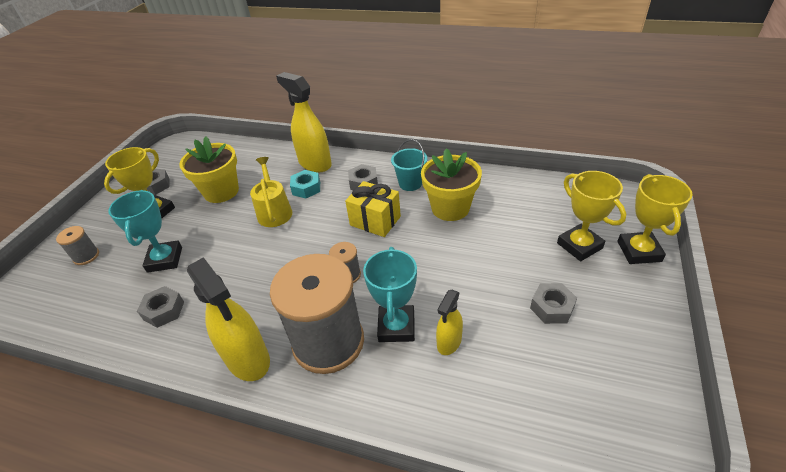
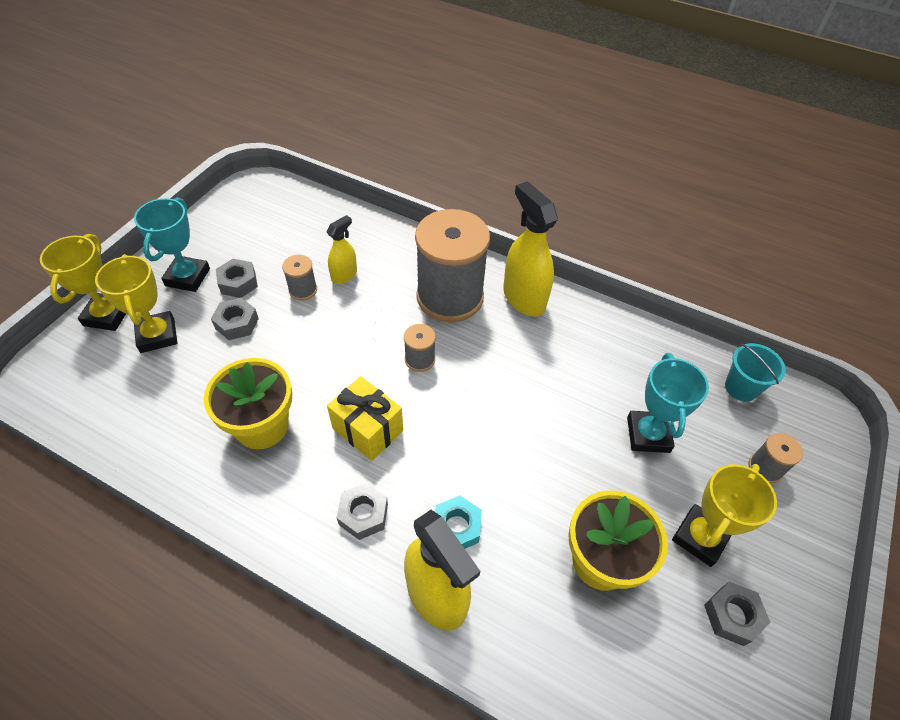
camera: 175 degrees left, 10 degrees up
grey nut [137,286,184,328] -> grey nut moved to [211,298,259,340]
yellow watering can [250,157,292,227] -> none
turquoise trophy [363,247,417,342] -> turquoise trophy moved to [134,198,210,292]
turquoise bucket [391,139,427,191] -> turquoise bucket moved to [725,343,786,402]
none -> grey spool [282,255,317,300]

